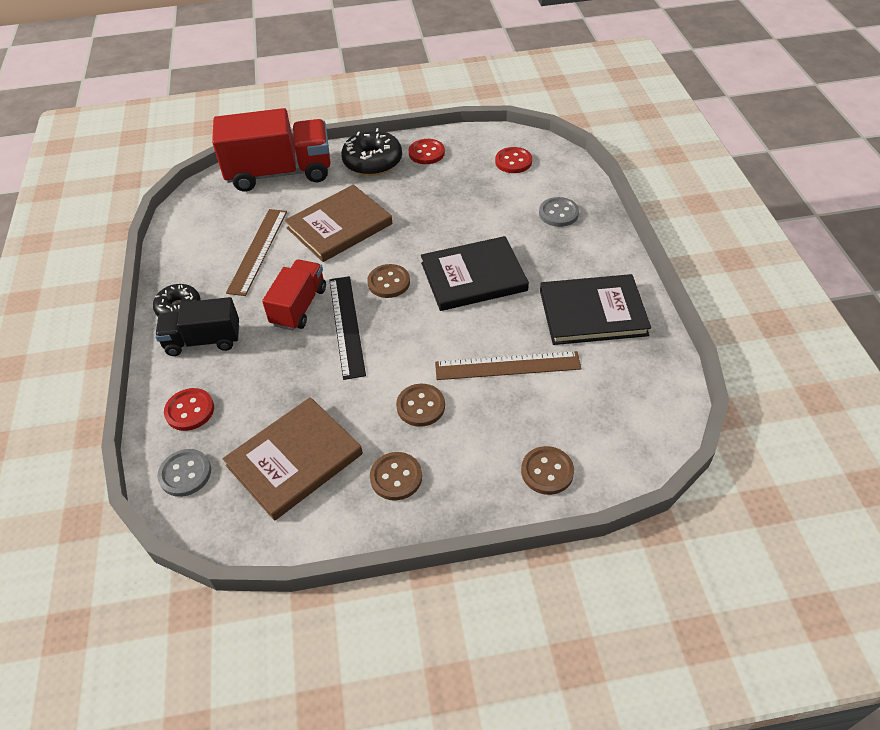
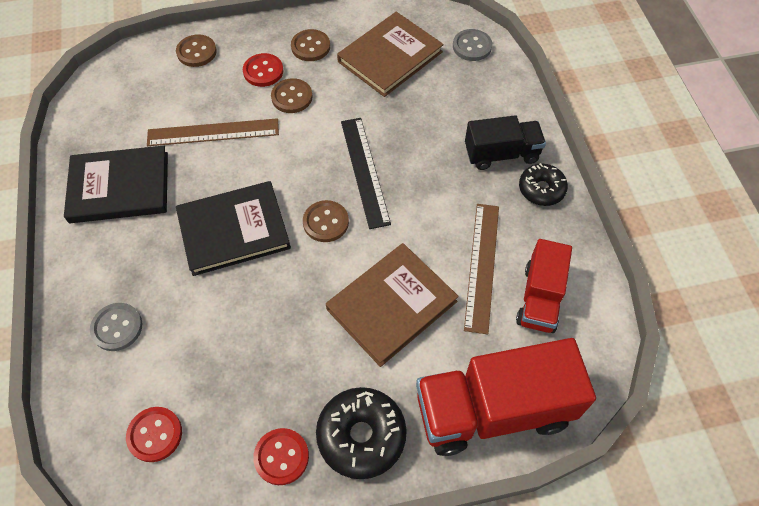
camera: 175 degrees right, 10 degrees up
red button [164,388,214,431] -> red button moved to [243,53,283,87]
red truck [262,259,326,331] -> red truck moved to [516,239,572,333]

